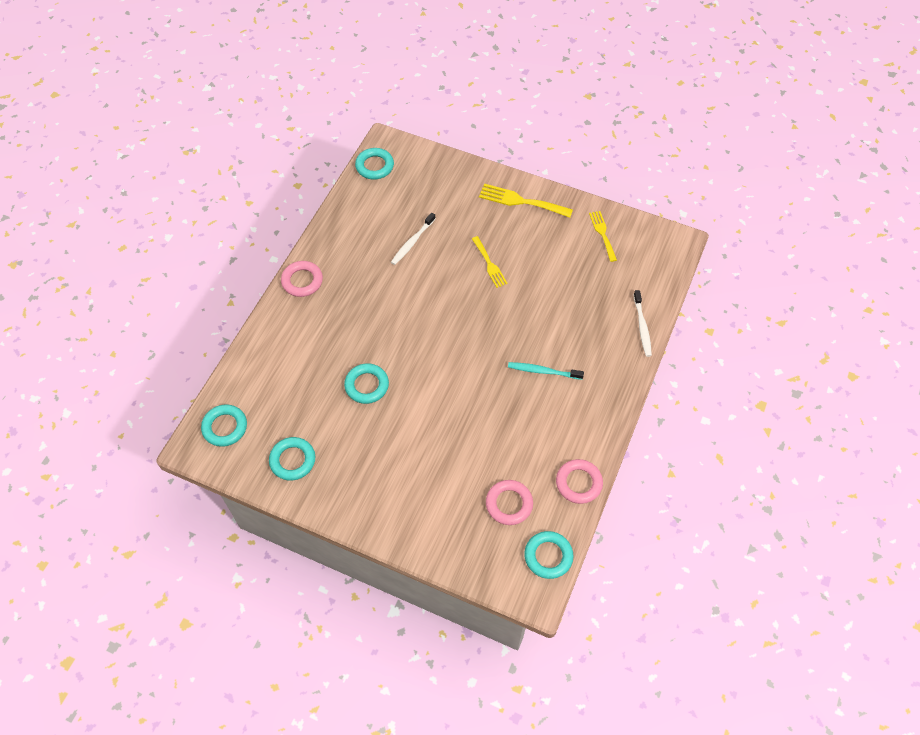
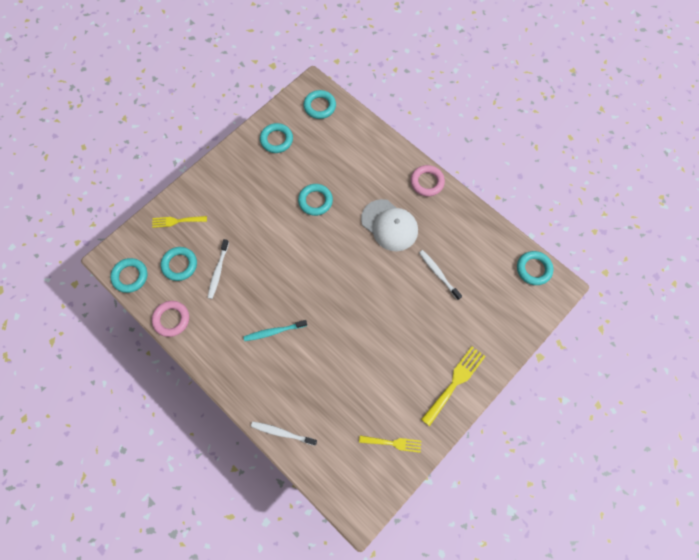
camera: 110 degrees right, 10 degrees up
yellow fork [472,236,508,288] -> yellow fork moved to [152,216,207,228]
pink ring [486,480,533,525] -> turquoise ring [161,247,197,281]
turquoise toothbrush [508,362,584,380] -> turquoise toothbrush turned 135 degrees counterclockwise [243,320,307,341]
none -> white toothbrush [208,239,229,299]
none -> white cap [361,199,418,251]

